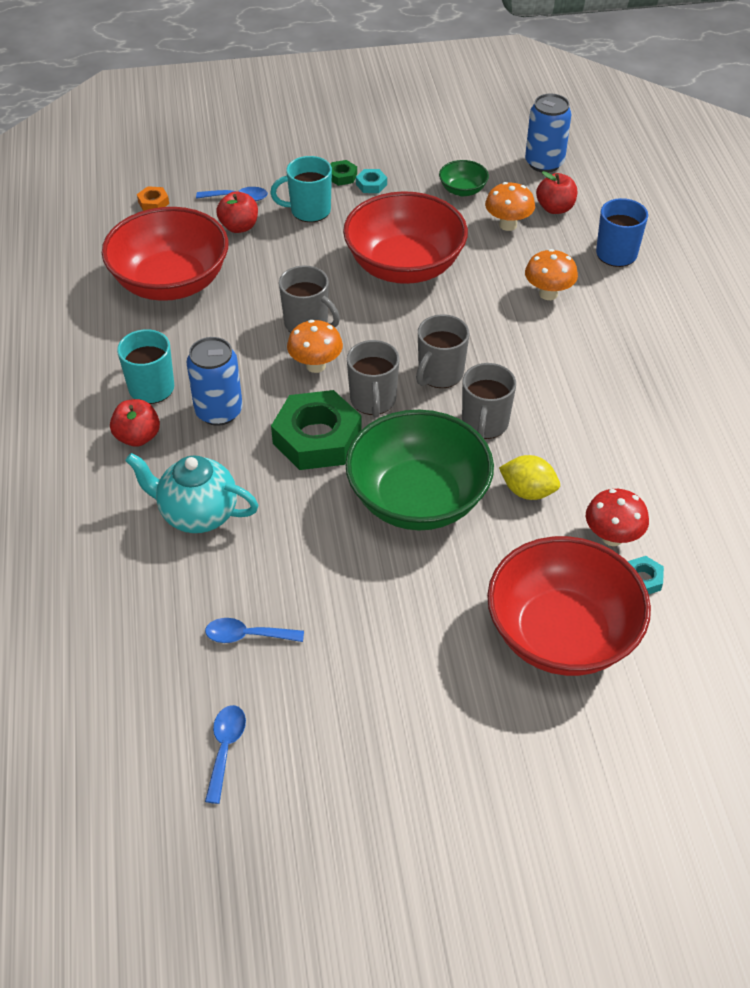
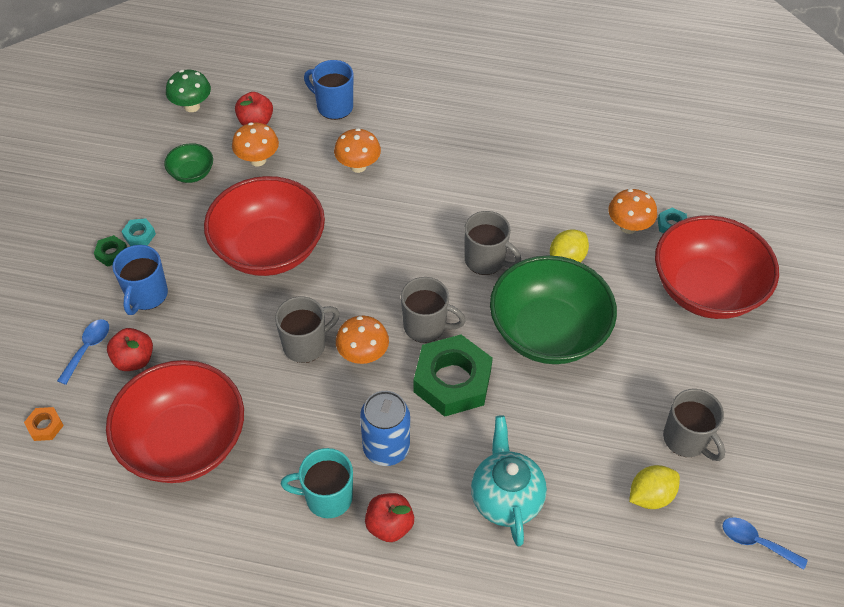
camera: 70 degrees left, 5 degrees up
turquoise teapot [125,453,259,533] -> turquoise teapot turned 135 degrees clockwise [471,415,547,546]
blue spoon [205,618,304,643] -> yellow lemon [629,465,680,509]
turquoise mug [270,156,332,222] -> blue mug [113,245,168,315]
grey mug [416,314,469,388] -> grey mug moved to [663,389,725,461]
blue can [525,94,572,173] -> green mushroom [166,70,211,112]
red mushroom [586,489,649,546] -> orange mushroom [608,189,657,234]

